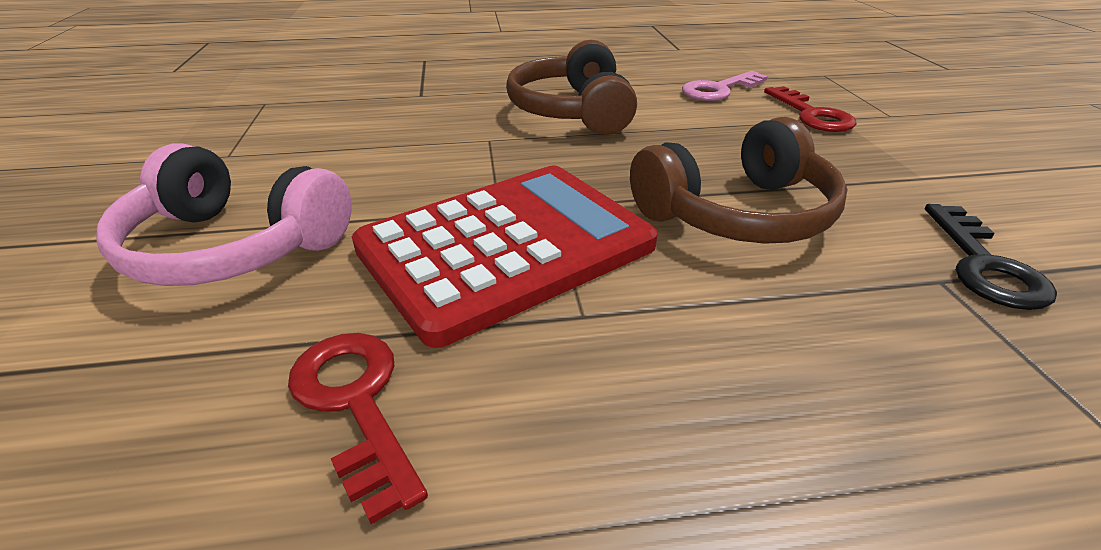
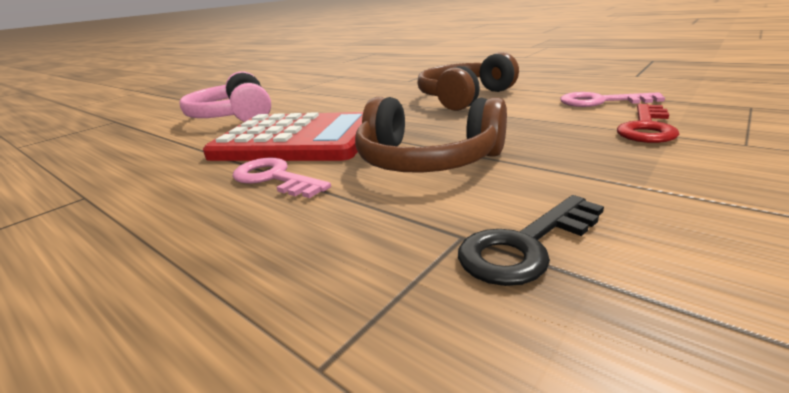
camera: 50 degrees right, 10 degrees down
red key [288,333,428,524] -> none
none -> pink key [232,158,331,198]

